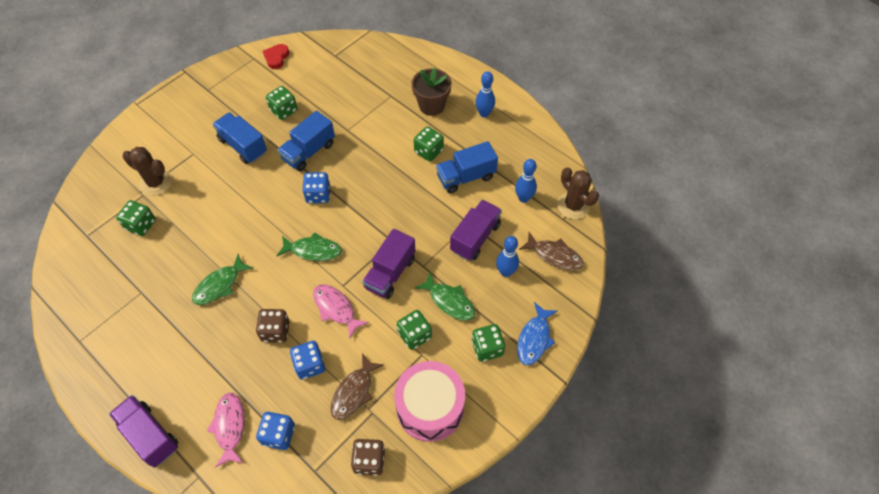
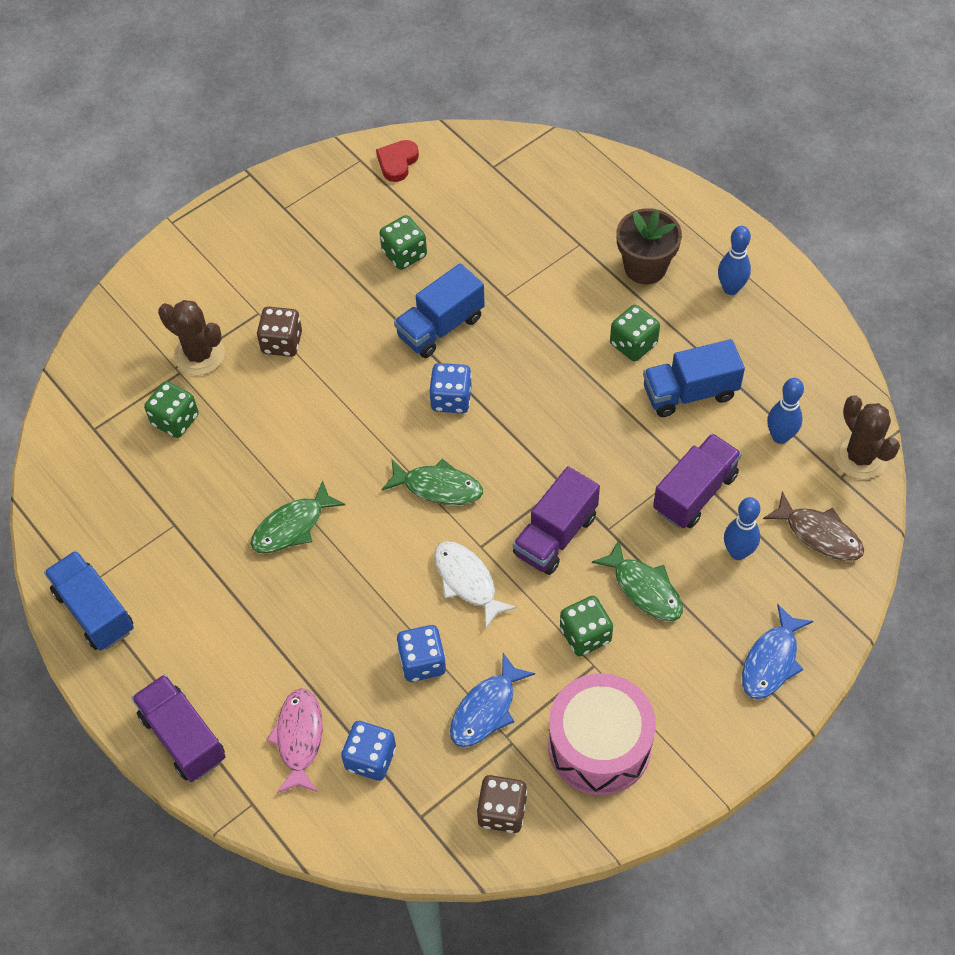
camera: 10 degrees right, 0 degrees up
blue truck [213,112,267,164] -> blue truck moved to [44,550,134,651]
brown dice [256,309,289,343] -> brown dice moved to [257,307,302,357]
pink fish [313,284,369,338] -> white fish [434,541,517,628]
brown fish [331,353,384,420] -> blue fish [450,653,535,747]
green dice [472,324,505,362] -> none

